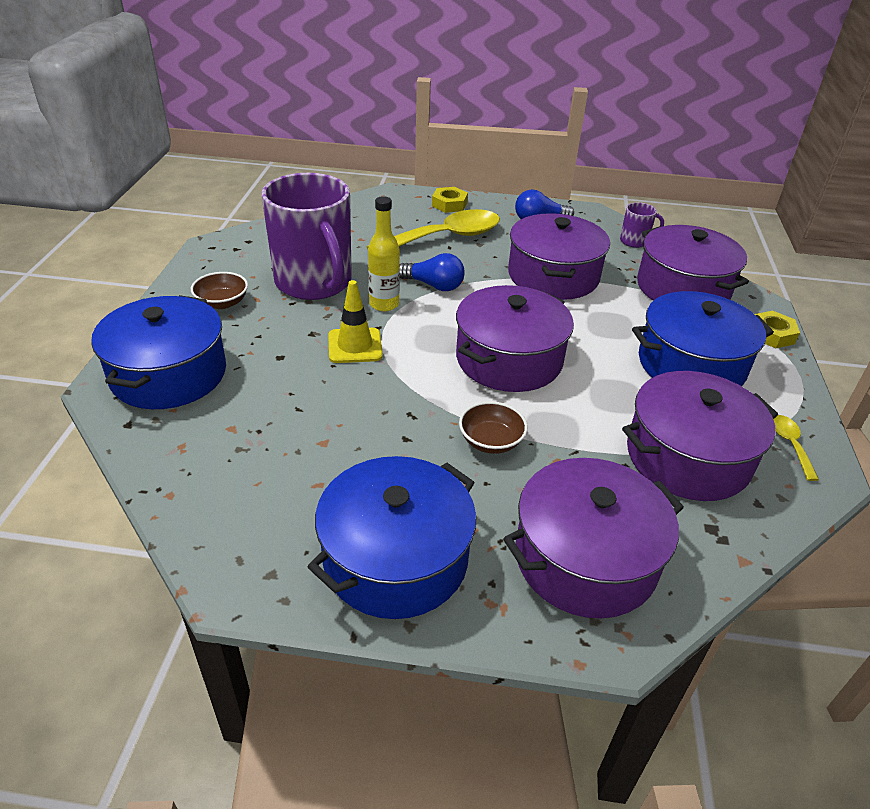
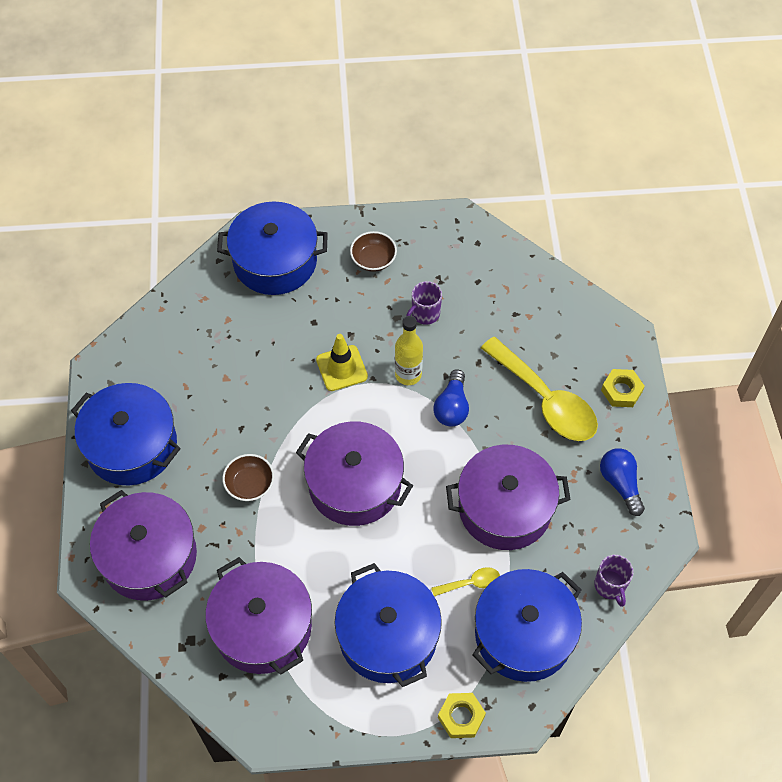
camera: 80 degrees right, 20 degrees up
purple mug [262,173,352,300] -> purple mug [406,281,442,325], size x0.41
purple pot [637,225,749,301] -> blue pot [472,569,582,682]
yellow spoon [773,415,819,481] -> yellow spoon moved to [432,567,500,596]

